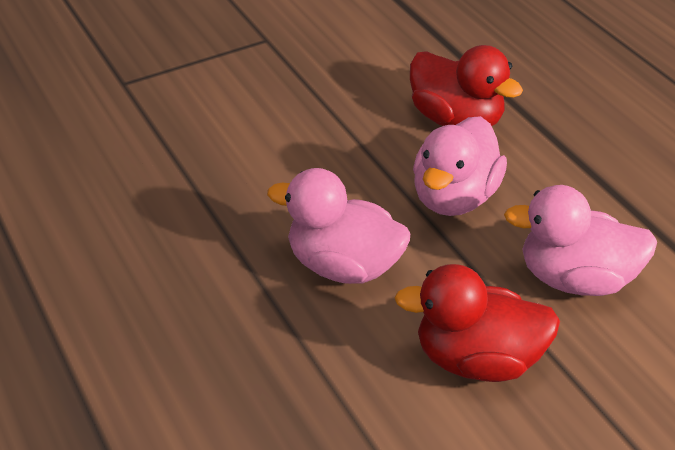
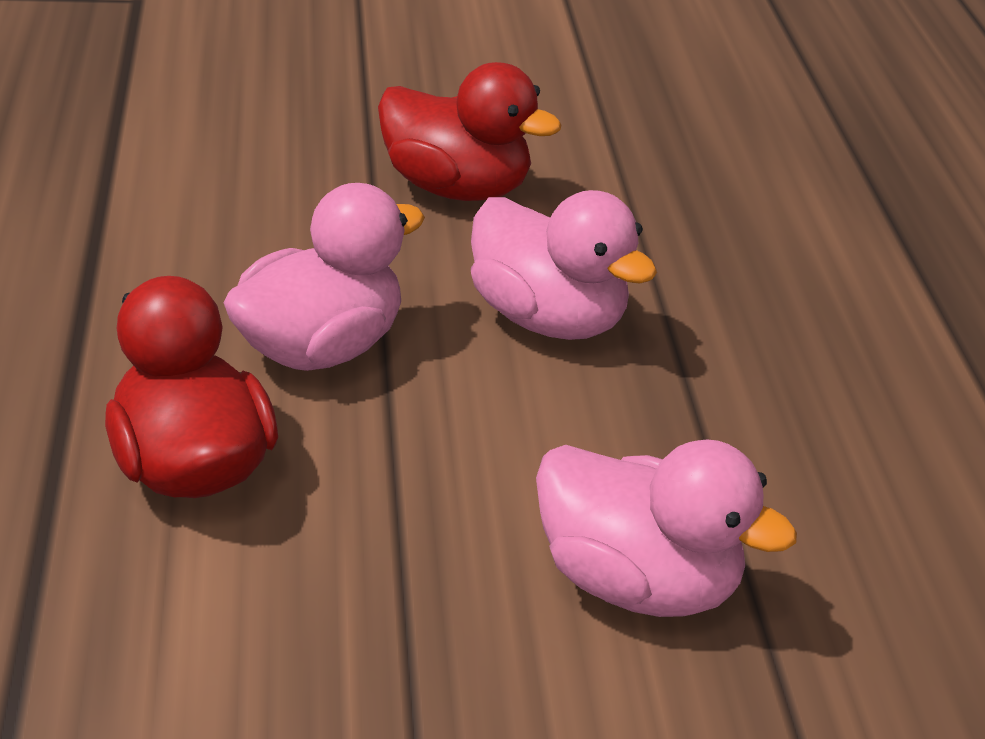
camera: 160 degrees left, 5 degrees down
pink duck [504,185,657,296] -> pink duck moved to [536,439,797,617]

